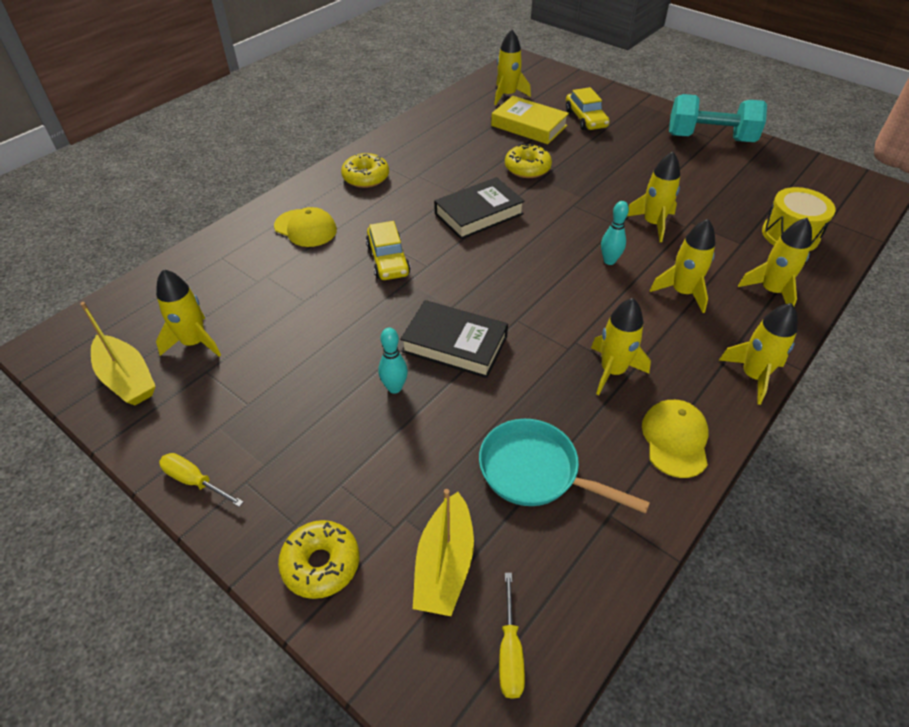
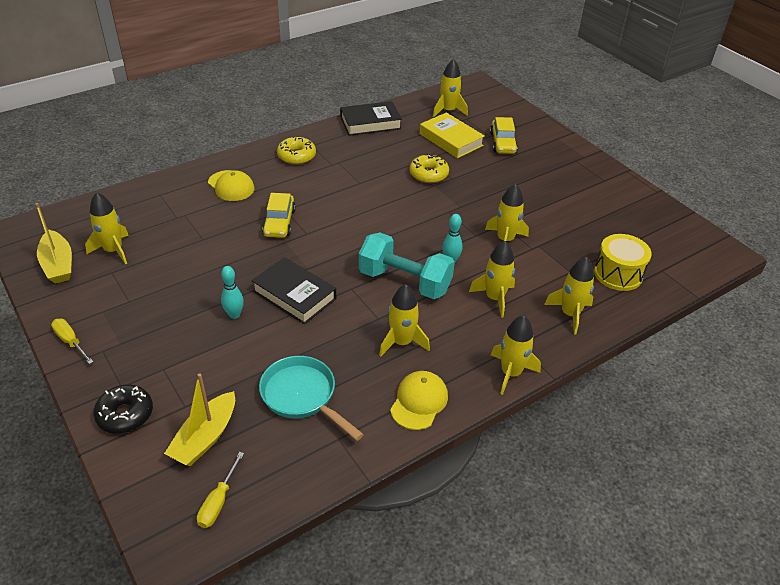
camera: 15 degrees right, 5 degrees down
yellow donut [278,520,359,599] -> black donut [93,385,153,434]
black book [434,177,525,239] -> black book moved to [340,101,402,136]
turquoise dumbbell [669,94,767,142] -> turquoise dumbbell moved to [359,232,455,299]

